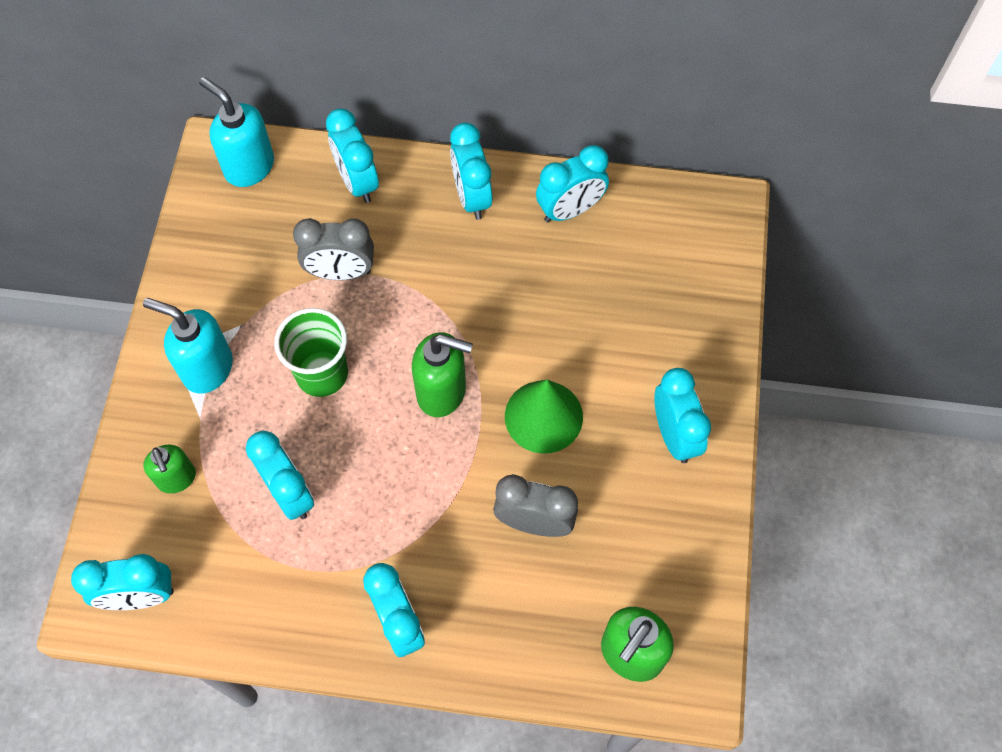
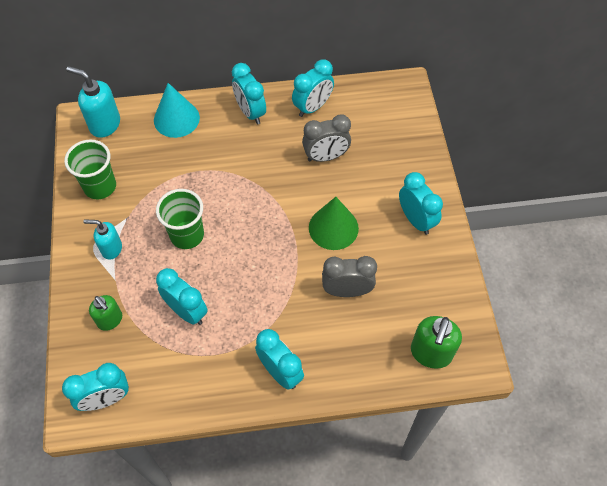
camera: 15 degrees left, 5 degrees down
turquoise soap dispenser [143,298,233,393] -> turquoise soap dispenser [83,220,122,260], size x0.65
grey clock [293,218,374,280] -> grey clock moved to [302,114,351,162]
turquoise clock [326,108,379,203] -> turquoise cone [154,83,200,138]
green soap dispenser [412,332,473,417] -> none
none -> green cup [64,140,116,200]

